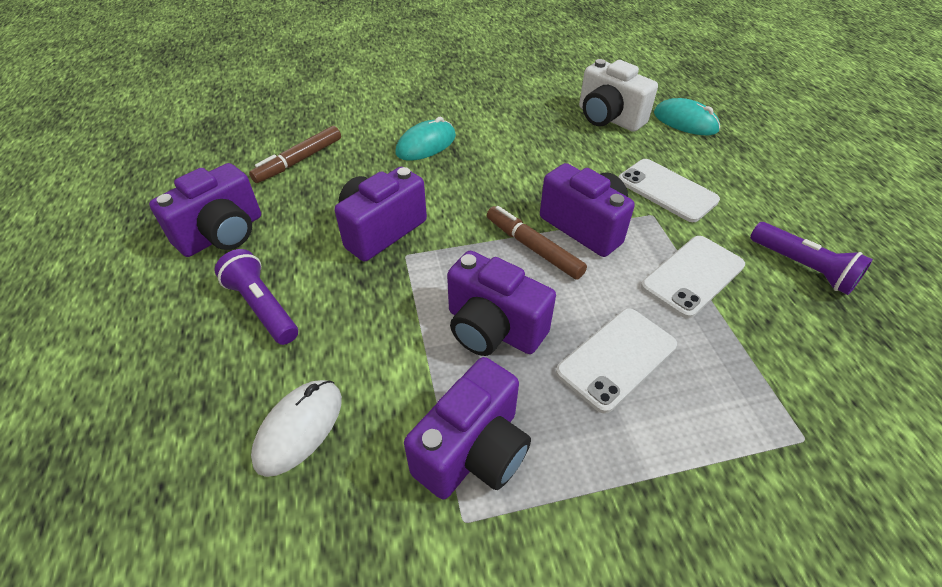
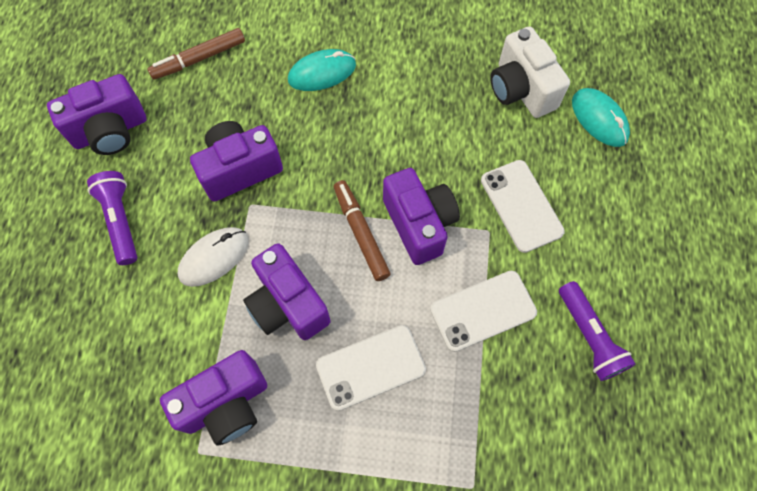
camera: 20 degrees right, 20 degrees up
white mouse [251,380,342,477] -> white mouse moved to [178,227,249,287]

